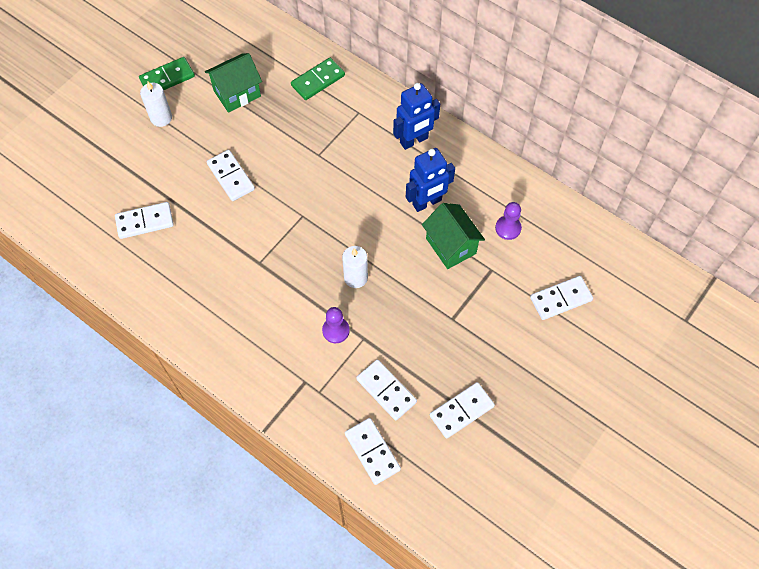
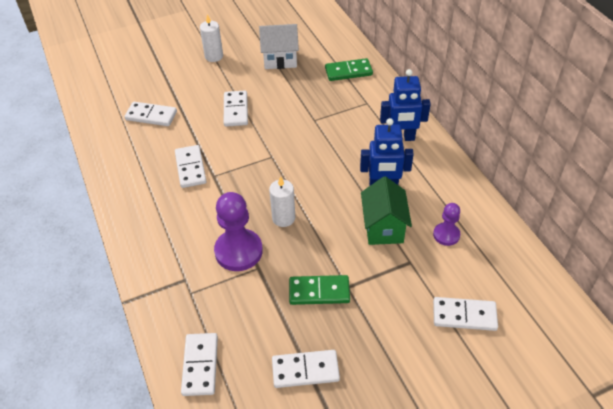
camera: 30 degrees right, 15 degrees down
green domino [139,57,195,90] -> green domino moved to [289,275,350,305]
green house [205,53,262,113] -> white house [259,24,299,69]
purple pawn [322,307,350,343] -> purple pawn [214,192,263,271], size x1.79
white domino [356,359,417,420] -> white domino moved to [175,145,207,188]

